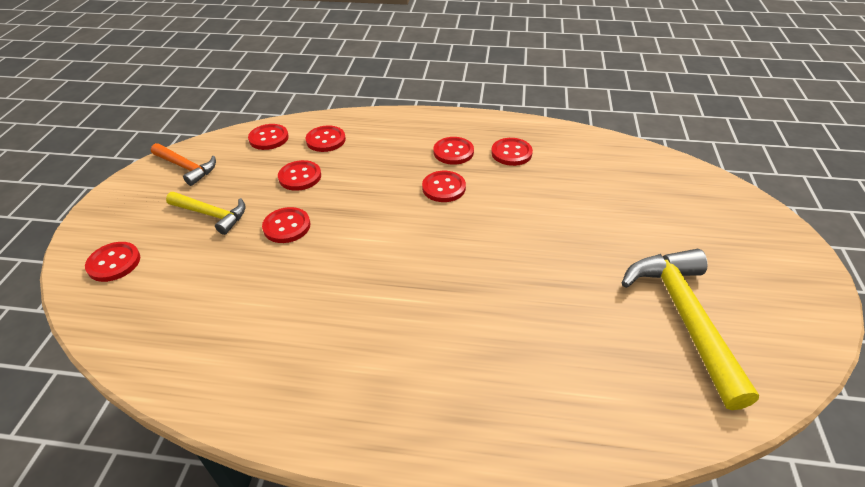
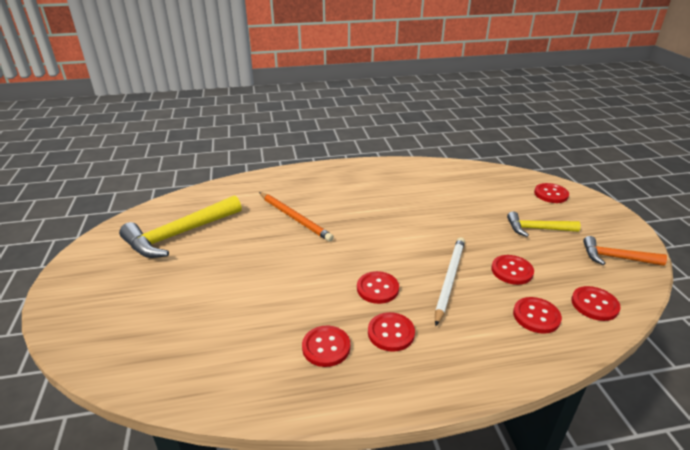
camera: 160 degrees right, 10 degrees down
red button [262,207,310,243] -> none
yellow hammer [622,249,759,410] -> yellow hammer turned 75 degrees clockwise [119,195,242,258]
none -> orange pencil [259,192,334,242]
none -> white pencil [435,237,465,326]

